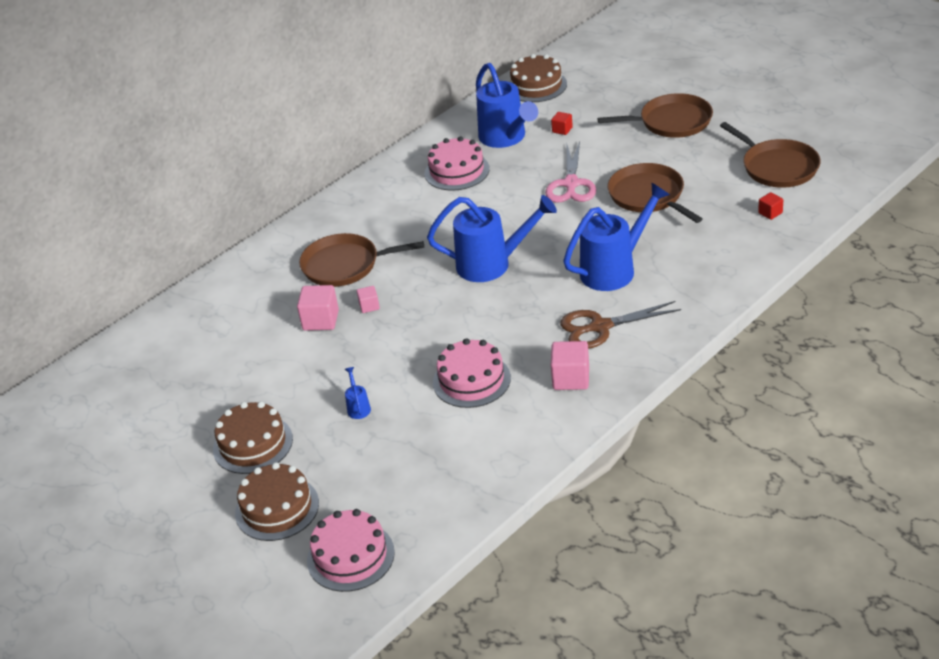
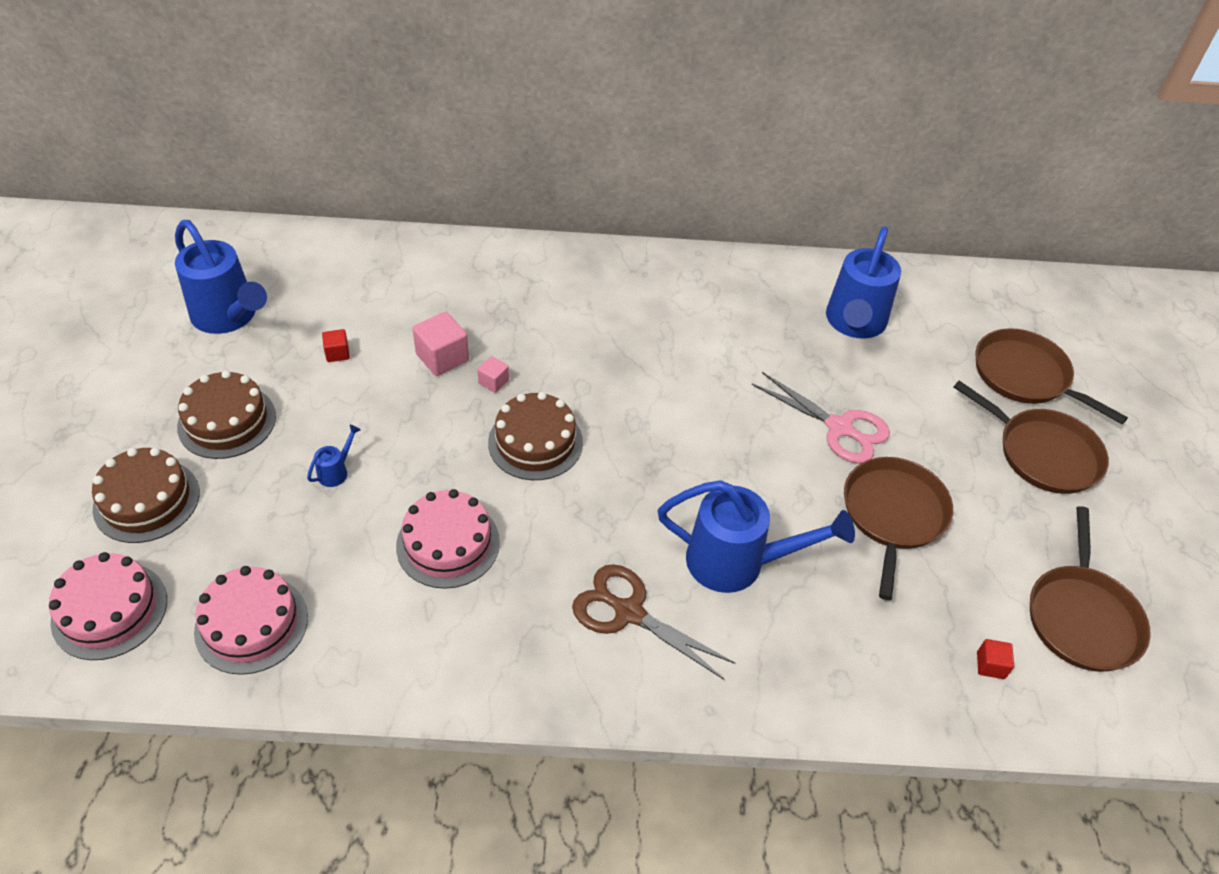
camera: 40 degrees right, 10 degrees up
brown pan [299,233,424,287] -> brown pan moved to [975,328,1128,424]
pink cake [425,136,490,191] -> pink cake moved to [194,566,308,675]
blue watering can [427,195,557,282] -> blue watering can moved to [175,220,267,334]
brown cake [509,54,567,102] -> brown cake moved to [488,392,583,480]
pink scissors [545,141,596,203] -> pink scissors turned 105 degrees counterclockwise [752,372,890,464]
red cube [551,112,573,135] -> red cube moved to [322,329,350,362]
pink cube [551,341,589,390] -> none

